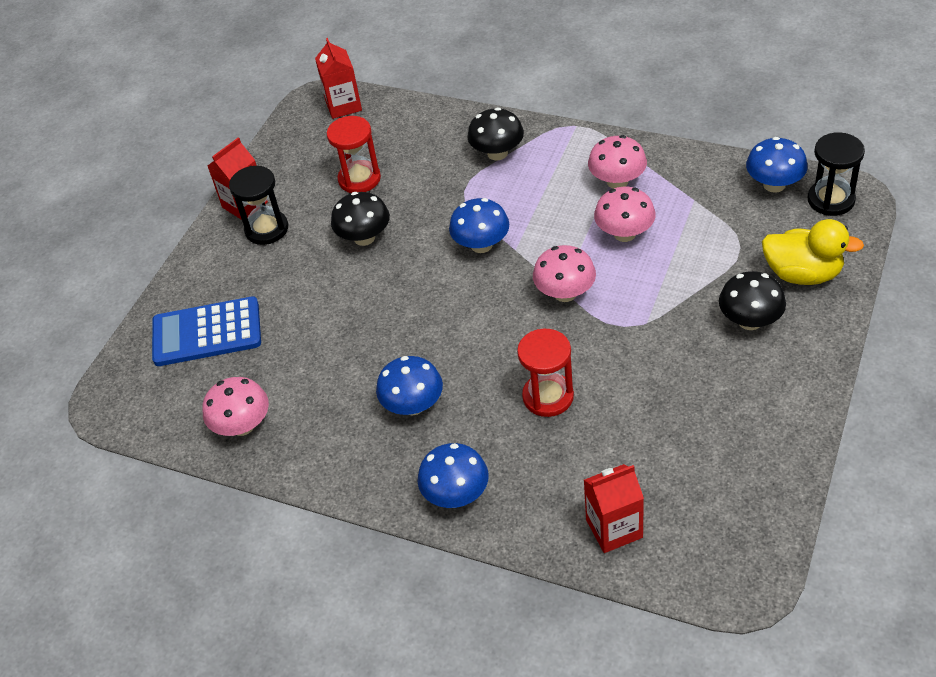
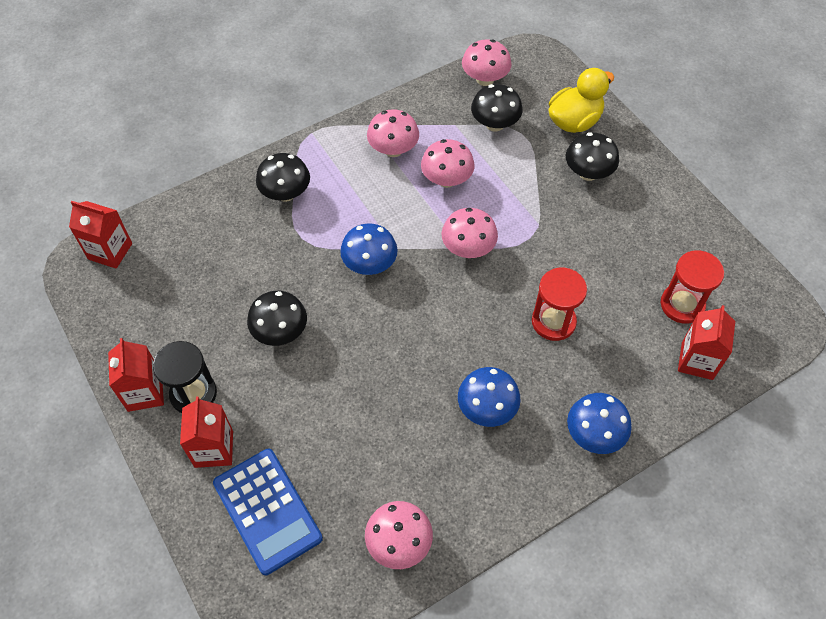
camera: 60 degrees left, 10 degrees up
blue calculator [152,296,261,366] -> blue calculator turned 60 degrees counterclockwise [213,449,323,575]
red hourglass [327,116,381,193] -> red hourglass moved to [661,250,724,324]
blue mushroom [746,137,808,193] -> pink mushroom [462,39,512,86]
black hourglass [807,132,865,216] -> none
none -> red carton [180,397,233,468]
none -> black mushroom [471,84,523,132]

